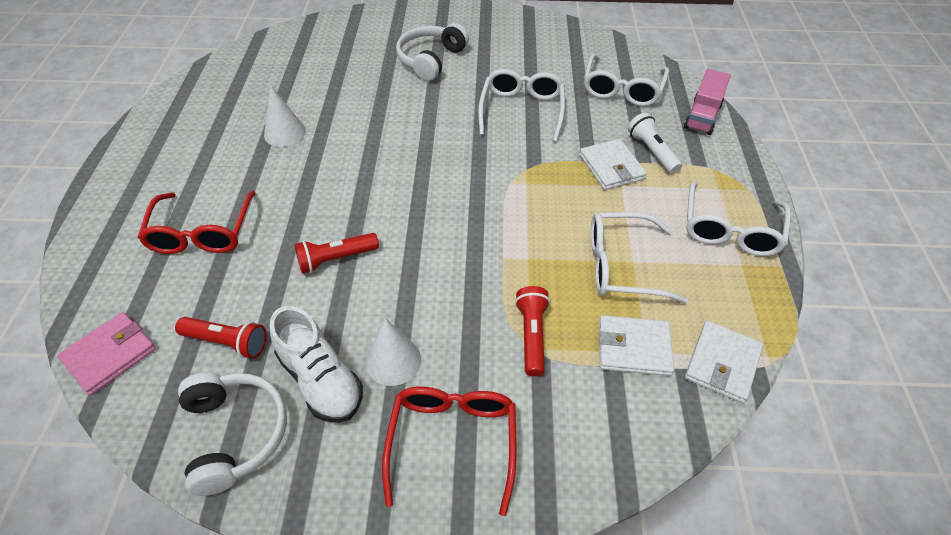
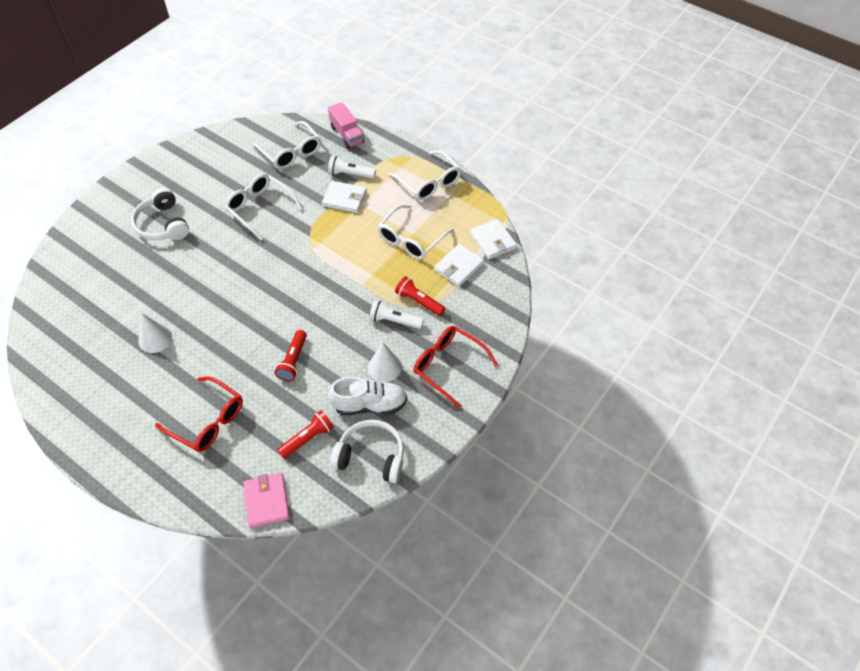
camera: 55 degrees left, 5 degrees up
none -> white flashlight [369,300,424,329]

